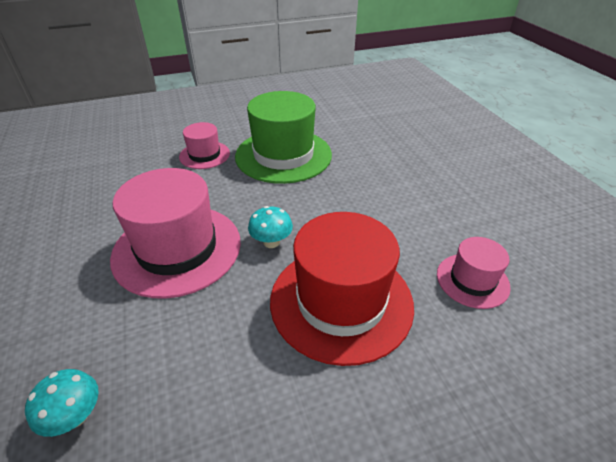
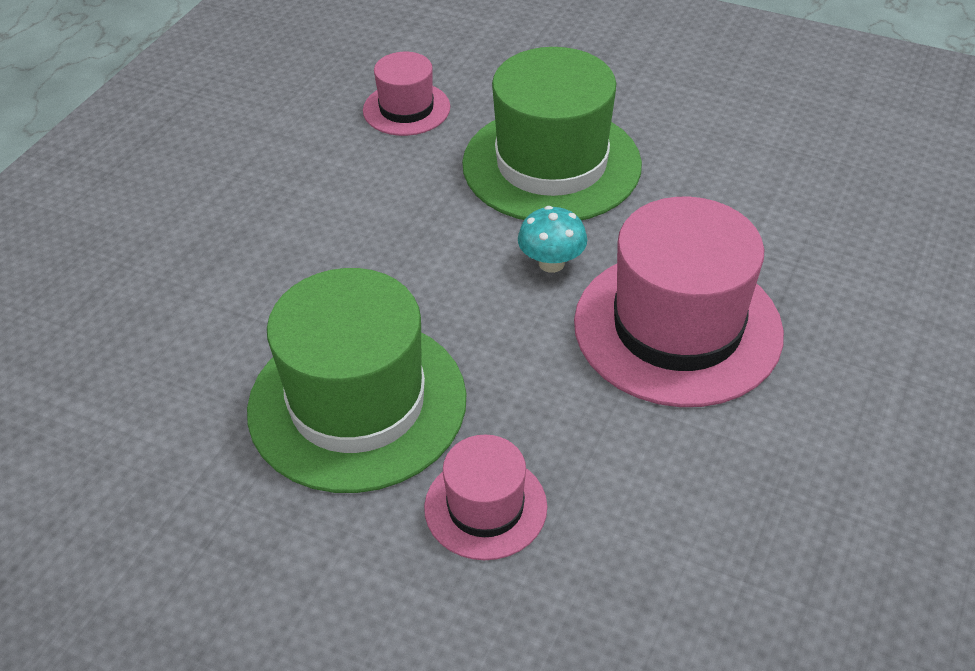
camera: 135 degrees left, 5 degrees up
turquoise mushroom [25,369,99,437] -> none
red hat [270,212,414,366] -> green hat [462,47,642,220]

